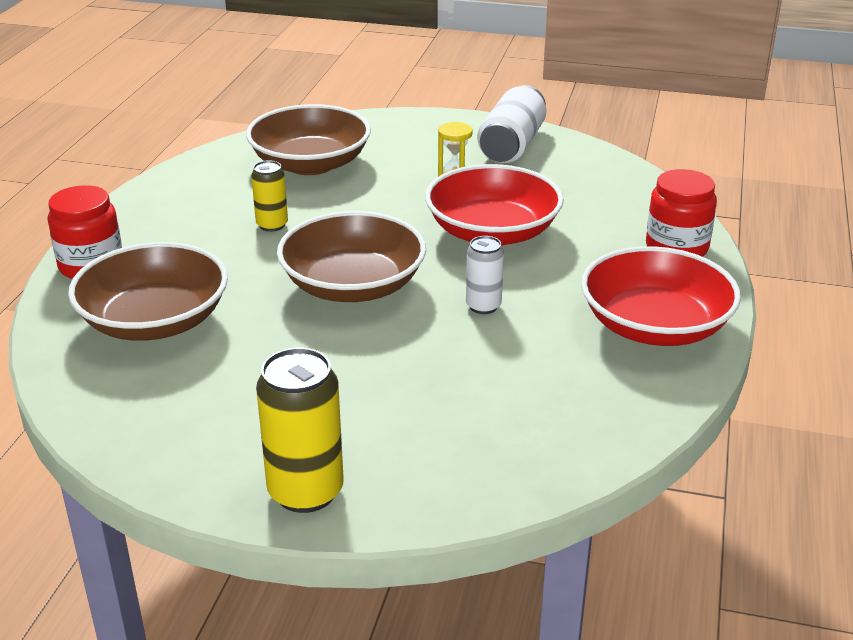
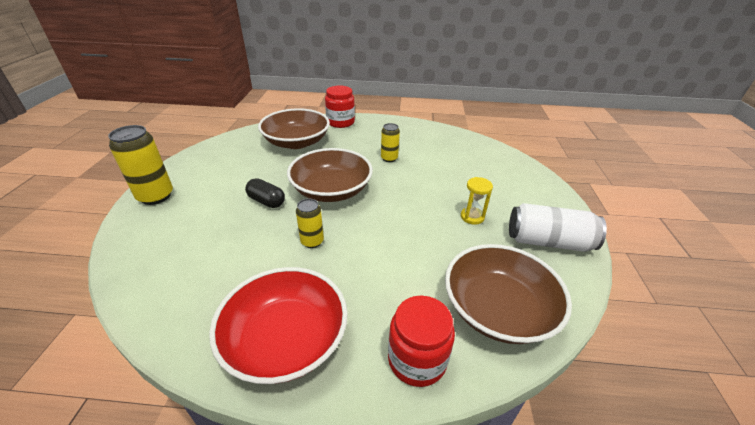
camera: 80 degrees right, 5 degrees up
brown bowl [246,104,371,175] -> brown bowl moved to [445,244,572,344]
red bowl [425,164,564,246] -> none
white can [466,236,504,314] -> yellow can [296,199,324,248]
none -> black capsule [245,178,285,208]

